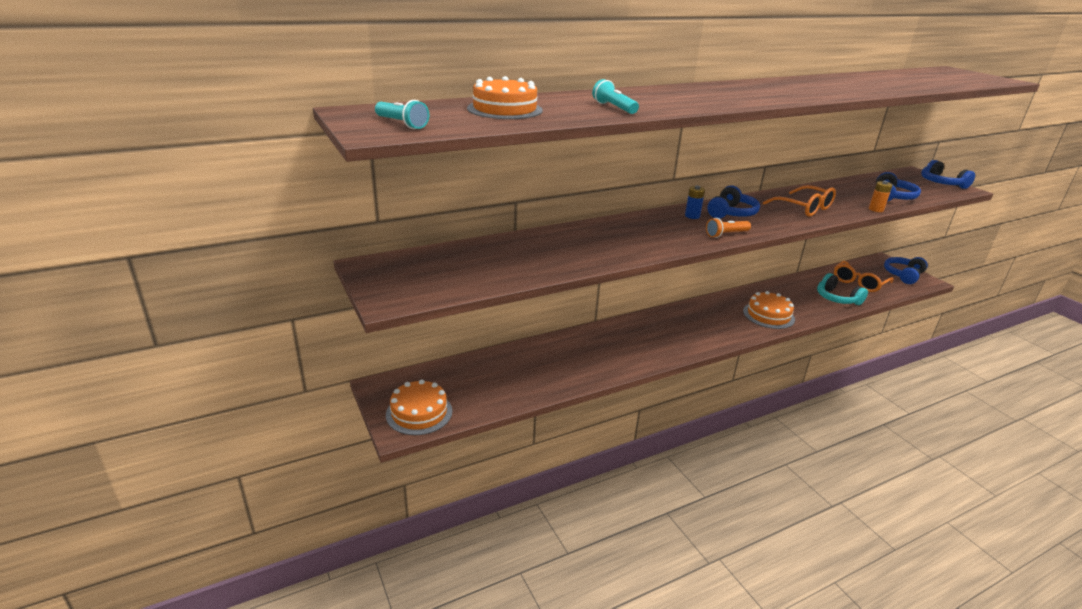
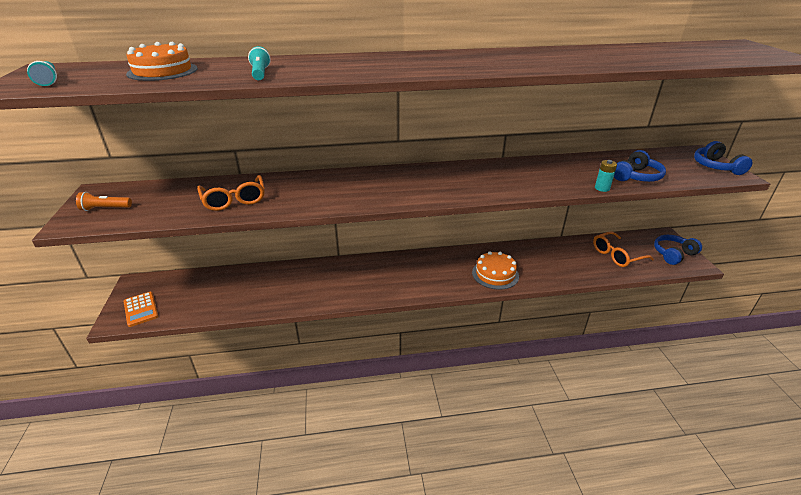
camera: 20 degrees right, 5 degrees up
orange cake [386,379,452,435] -> orange calculator [124,292,158,327]
blue battery [685,186,705,219] -> none
orange flashlight [706,218,751,238] -> orange flashlight moved to [76,192,132,211]
blue headphones [707,185,760,218] -> none
orange glasses [763,185,836,217] -> orange glasses moved to [197,175,265,211]
turquoise headphones [817,273,868,305] -> none
orange battery [869,181,893,212] -> turquoise battery [595,160,617,192]

